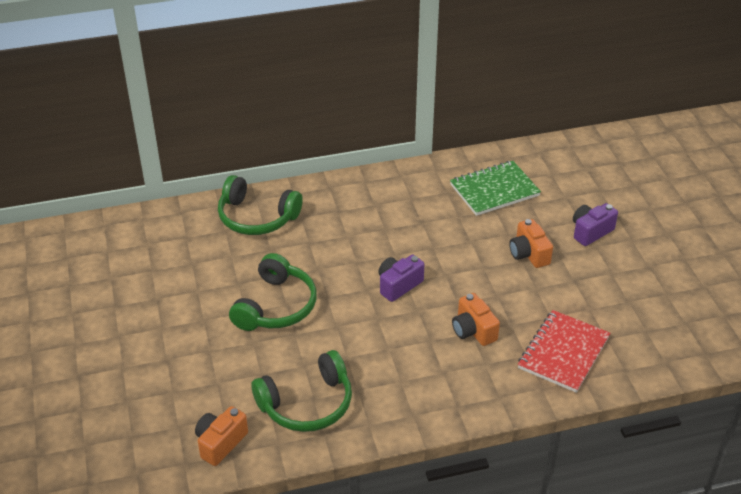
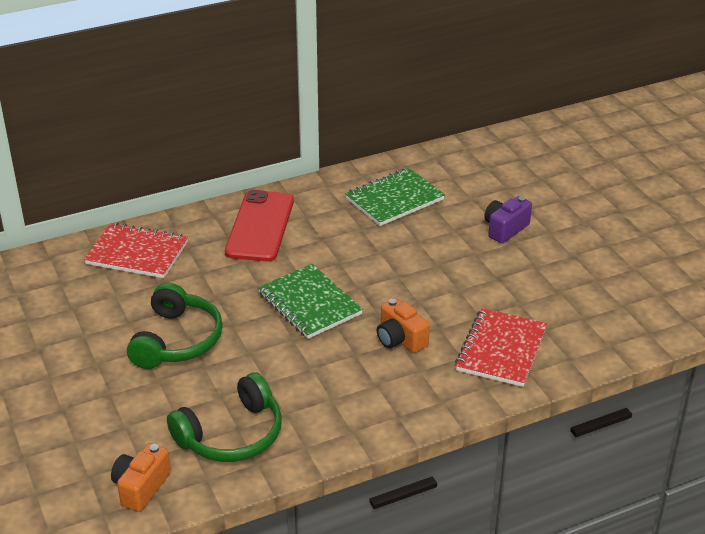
camera: 10 degrees left, 5 degrees down
green headphones [218,175,303,235] -> red notebook [84,223,188,278]
purple camera [378,255,425,302] -> green notebook [258,264,363,339]
orange camera [509,219,553,268] -> none
none -> red phone [225,190,294,262]

